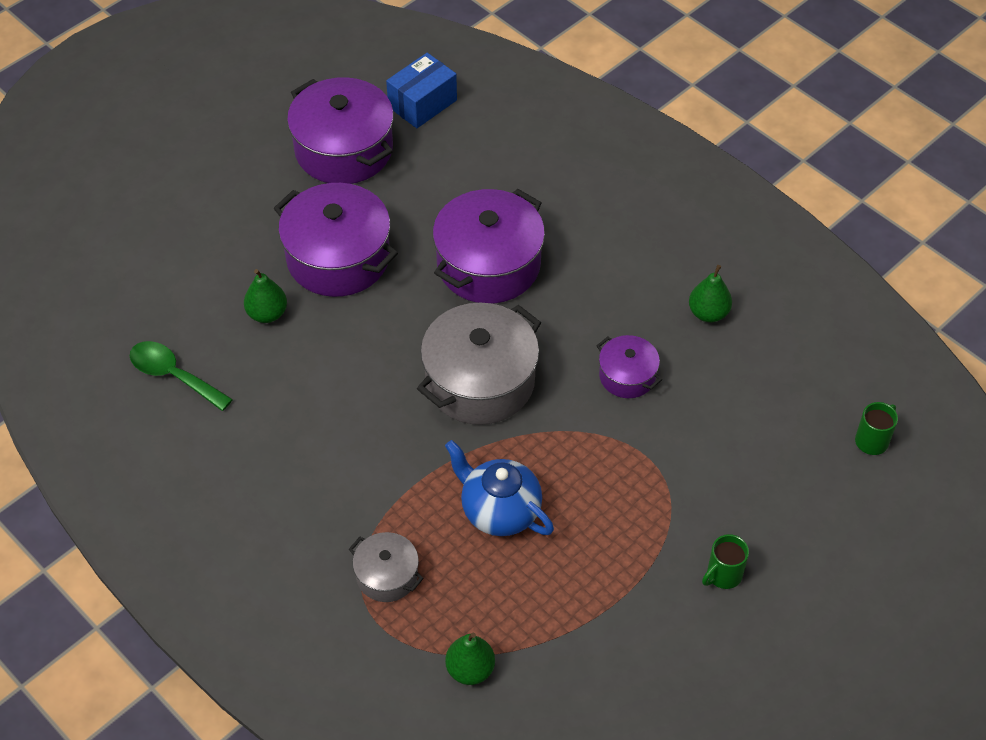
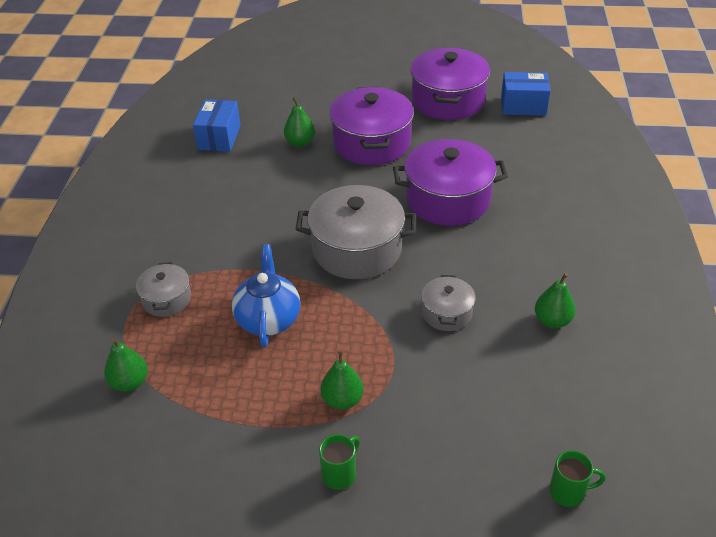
camera: 50 degrees right, 10 degrees down
green spoon [130,341,233,411] -> blue box [193,99,241,152]
purple pot [596,335,662,398] -> grey pot [421,275,476,331]
green mug [702,534,749,589] -> green mug turned 120 degrees clockwise [319,434,360,490]
none -> green pear [320,350,364,410]

